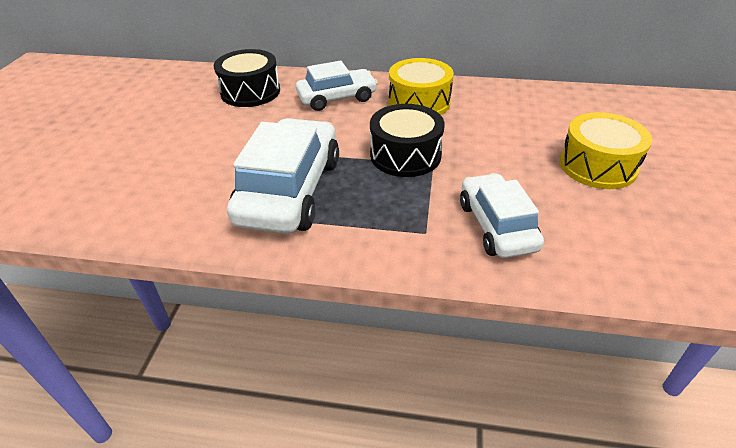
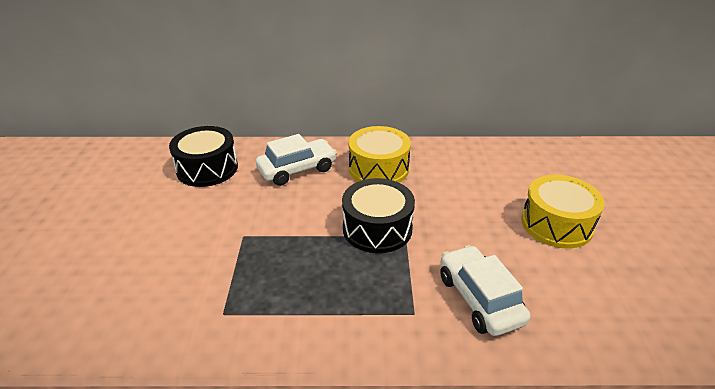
camera: 10 degrees left, 5 degrees down
white car [227,118,339,234] -> none

